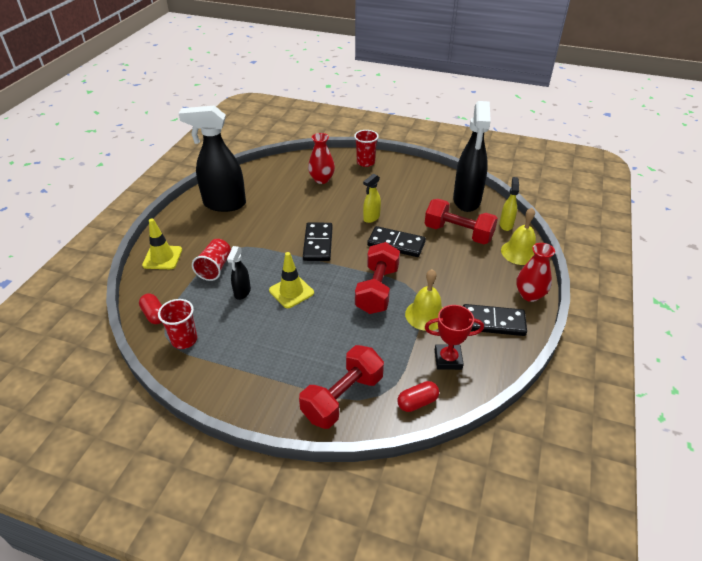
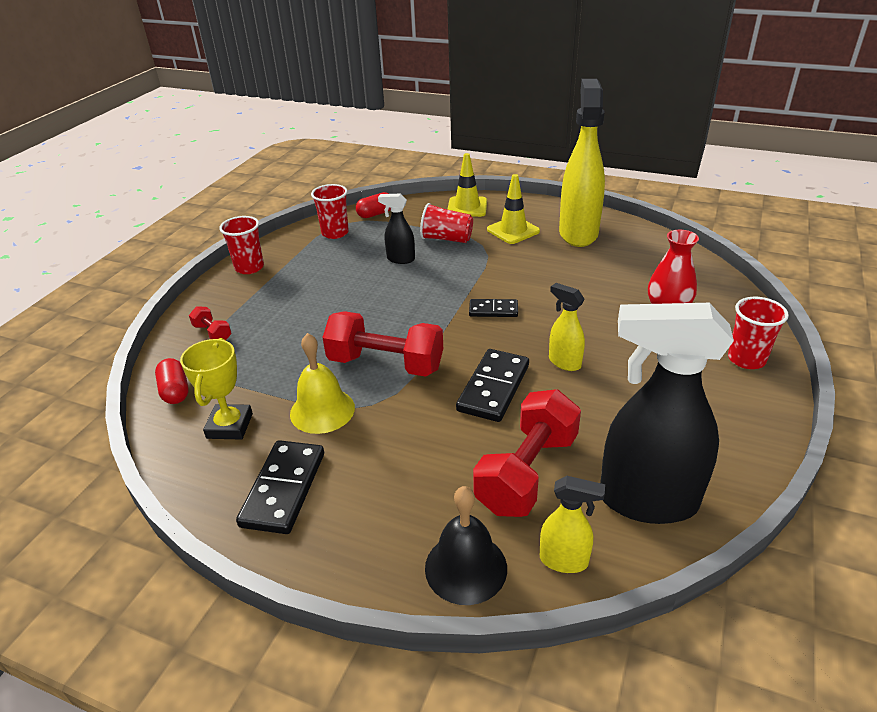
camera: 95 degrees right, 5 degrees down
black spray bottle [179,105,246,212] -> yellow spray bottle [559,79,605,247]
yellow traffic cone [269,252,314,308] -> yellow traffic cone moved to [487,174,540,244]
red dumbbell [299,345,384,429] -> red dumbbell [189,306,231,340], size x0.46
black domino [303,222,333,261] -> black domino [469,299,518,317], size x0.60
red trophy [425,305,484,370] -> yellow trophy [180,338,253,440]
yellow bell [501,208,536,265] -> black bell [425,486,507,605]
red vase [516,243,555,302] -> none
none -> red cup [219,216,264,274]

